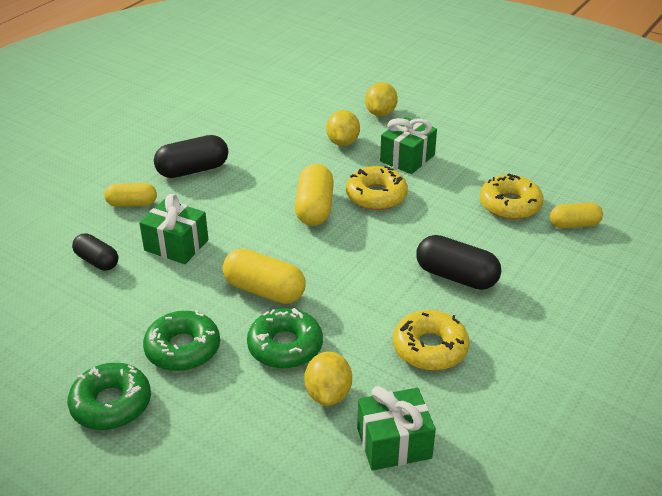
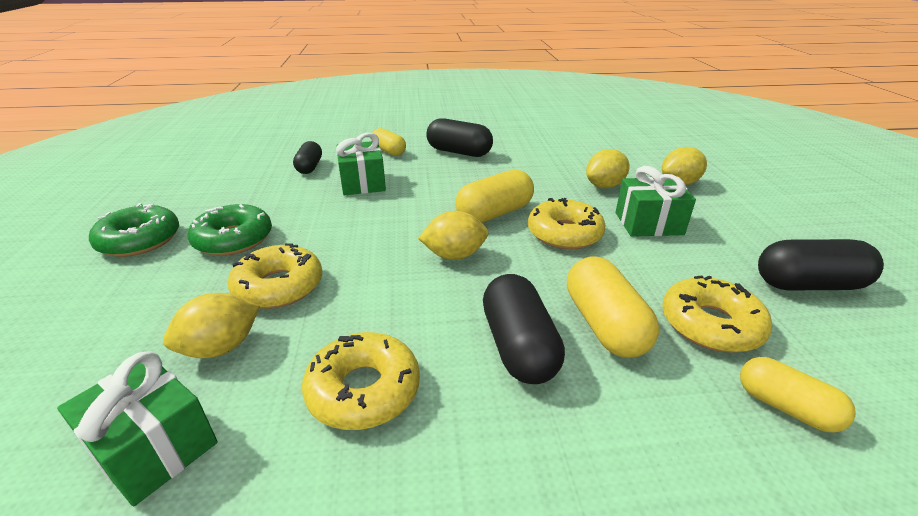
camera: 50 degrees right, 5 degrees down
yellow capsule [223,249,306,304] -> yellow capsule moved to [567,257,659,358]
green donut [247,308,323,369] -> yellow donut [228,243,322,309]
none -> yellow lemon [418,211,489,260]
none -> black capsule [758,239,884,290]

